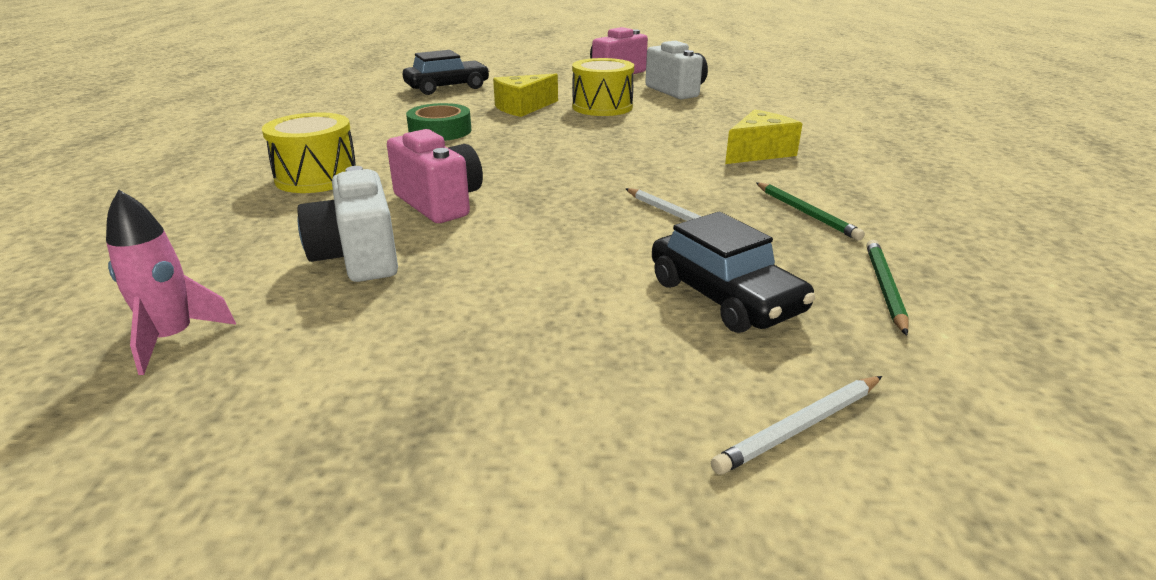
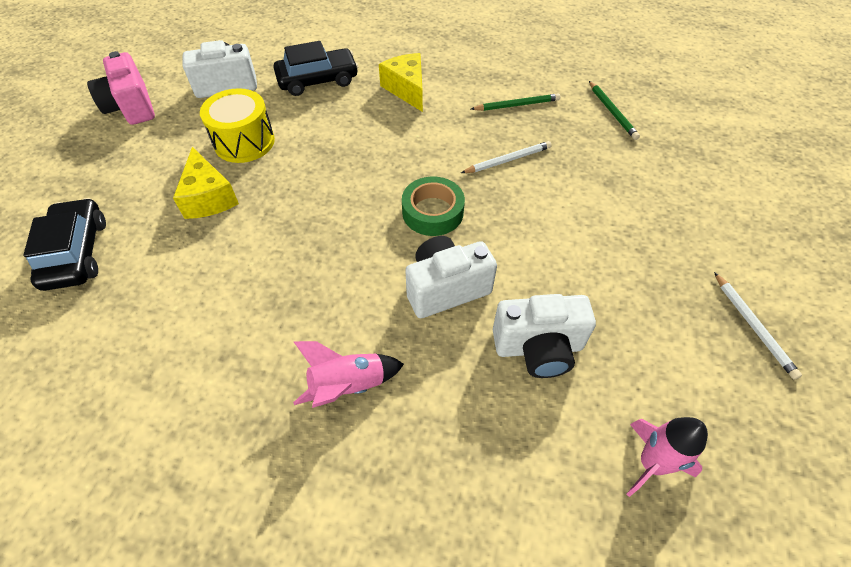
camera: 75 degrees left, 25 degrees up
yellow drum [262,112,357,193] -> pink rocket [293,341,404,408]
pink camera [387,129,483,223] -> white camera [405,236,497,318]
green tape [406,103,471,141] -> green tape moved to [402,176,465,236]
black car [652,212,815,333] -> black car moved to [274,41,358,96]
white pencil [711,376,882,475] -> white pencil moved to [714,272,802,379]
green pencil [866,240,909,336] -> green pencil turned 135 degrees counterclockwise [589,81,640,140]

